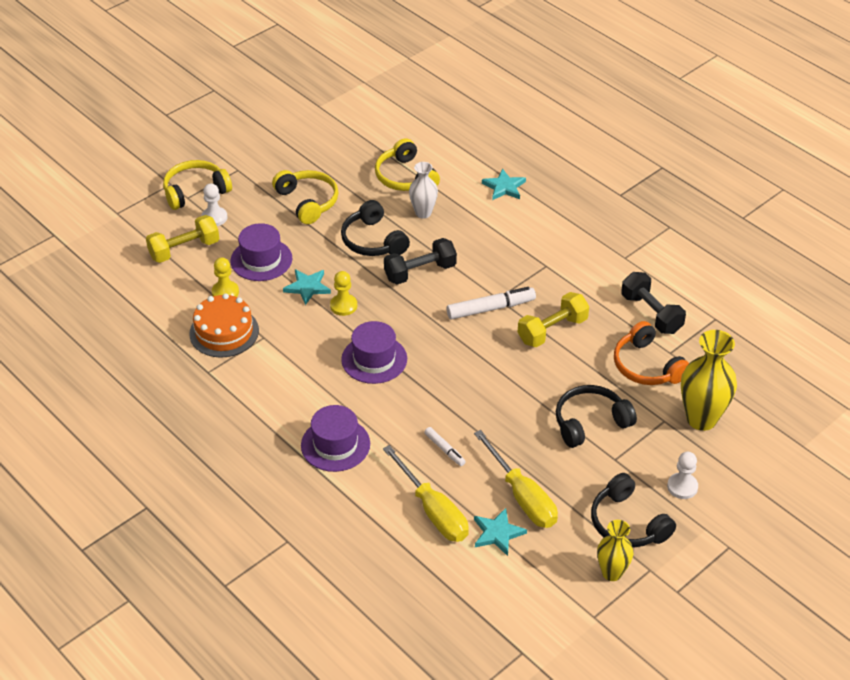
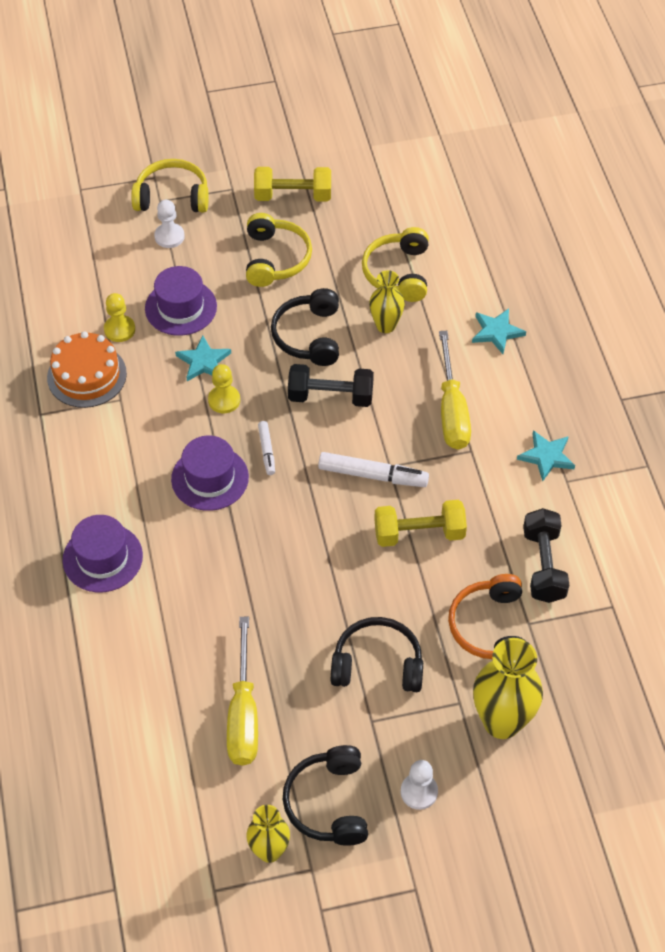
camera: 30 degrees right, 10 degrees up
yellow dumbbell [146,215,219,263] -> yellow dumbbell moved to [254,167,331,202]
yellow screwdriver [383,445,469,542] -> yellow screwdriver moved to [439,331,471,450]
white vase [409,162,438,219] -> yellow vase [369,270,405,333]
white marker [424,427,466,466] -> white marker moved to [258,421,275,475]
turquoise star [474,508,527,556] -> turquoise star moved to [517,430,575,481]

